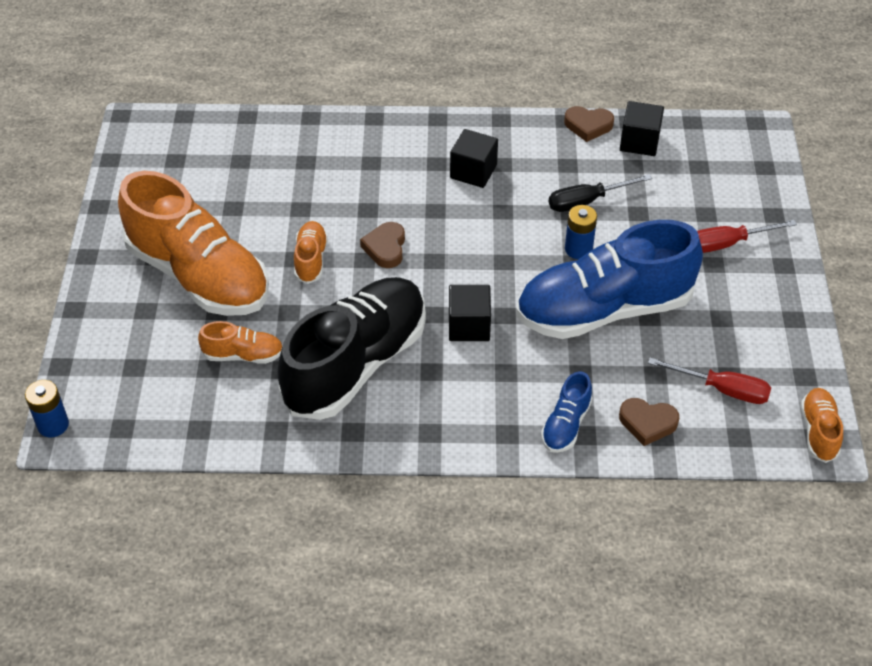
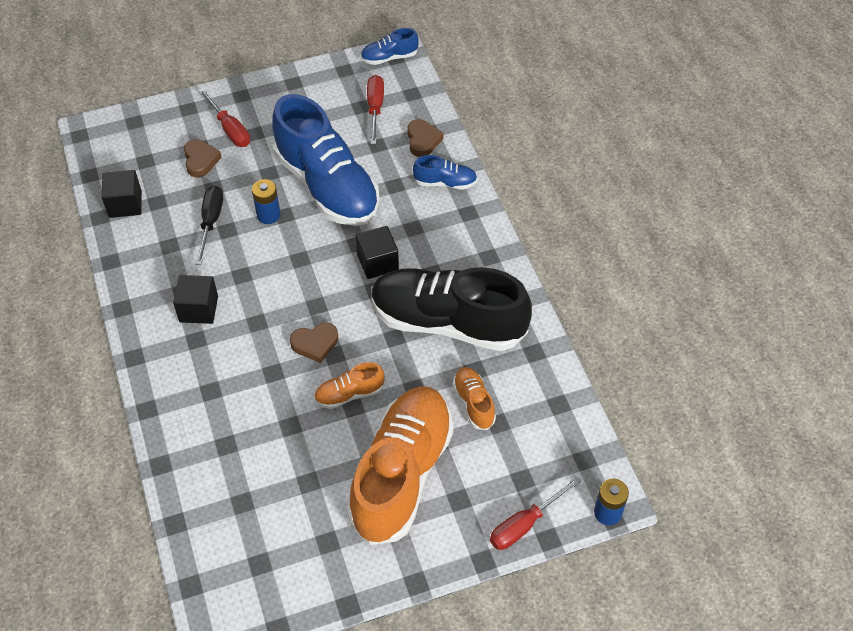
camera: 110 degrees left, 5 degrees up
black screwdriver [549,174,652,212] -> black screwdriver turned 135 degrees counterclockwise [195,186,223,265]
brown heart [564,106,614,142] -> brown heart moved to [184,139,222,177]
orange shoe [801,388,843,463] -> blue shoe [361,28,419,65]
none -> red screwdriver [490,477,581,550]

